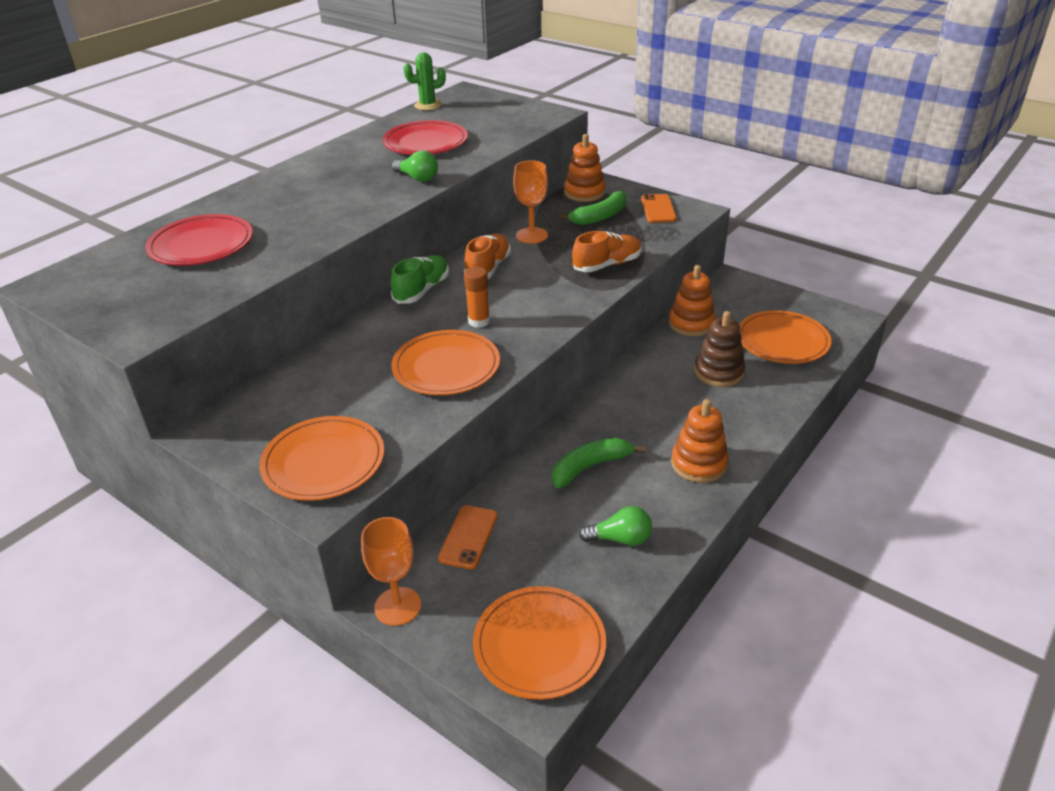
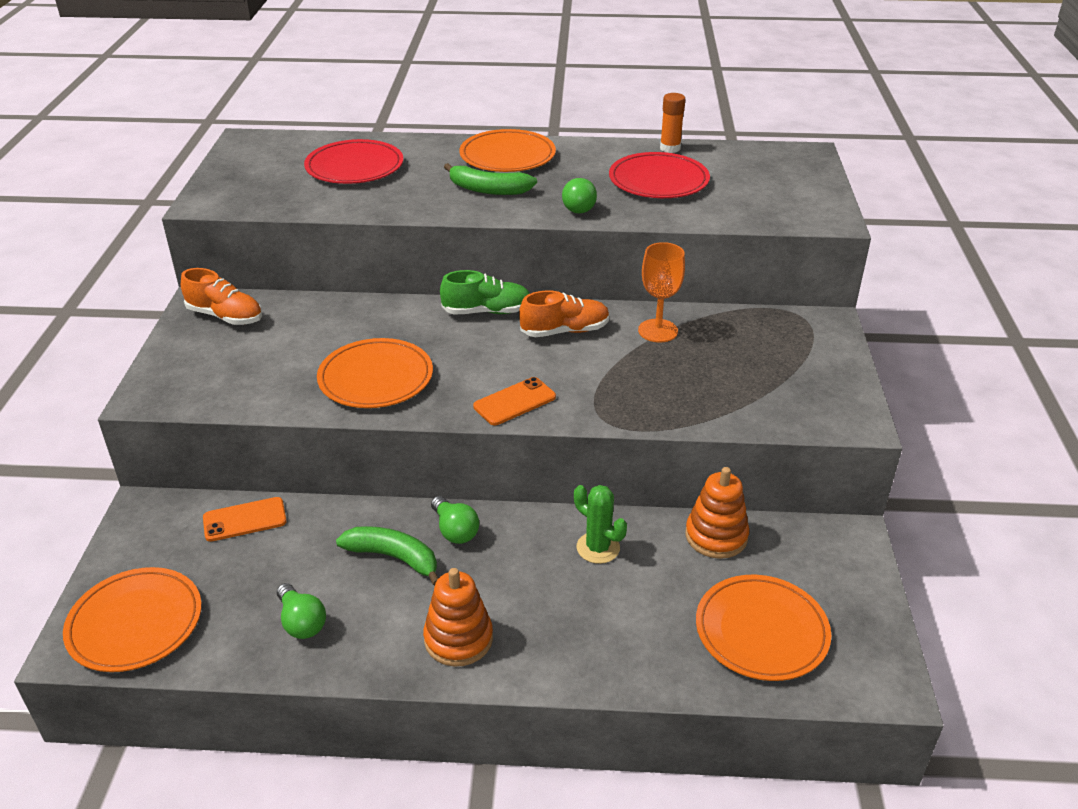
camera: 55 degrees right, 0 degrees up
orange plate [259,416,384,501] -> orange plate moved to [459,129,556,172]
orange goblet [361,517,421,626] -> none
green cactus [404,52,446,110] -> green cactus moved to [574,485,627,564]
orange glue stick [464,267,490,328] -> orange glue stick moved to [660,93,685,153]
green banana [559,191,627,225] -> green banana moved to [444,163,537,195]
orange stacking toy [564,134,606,202] -> none
orange shoe [572,231,642,272] -> orange shoe moved to [181,268,262,325]
orange phone [641,194,677,223] -> orange phone moved to [473,377,556,425]
brown stacking toy [694,311,745,387] -> none
none -> green light bulb [431,496,479,544]

